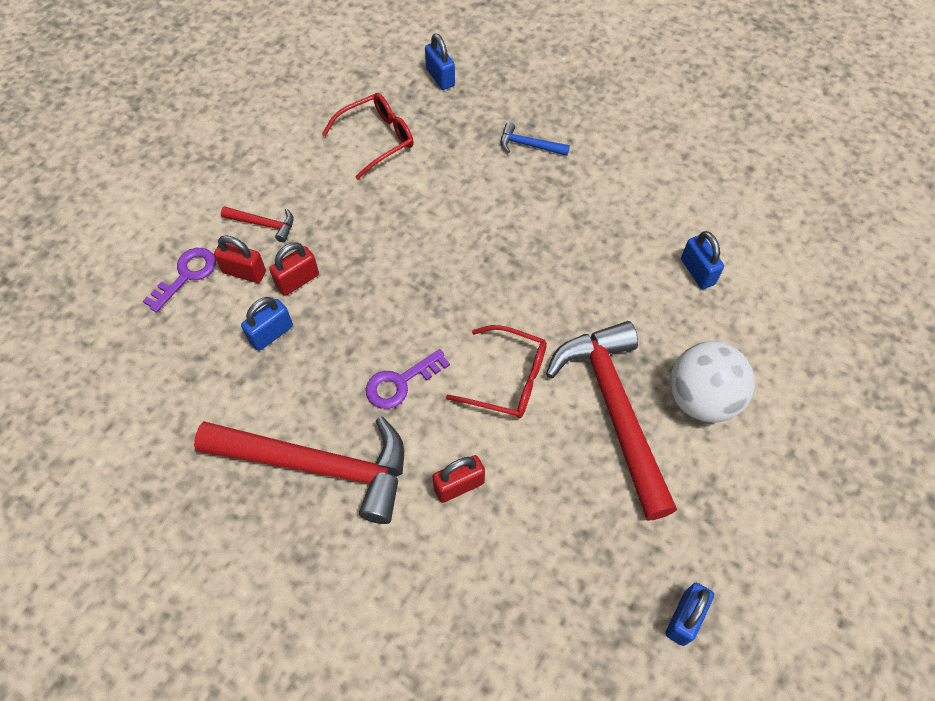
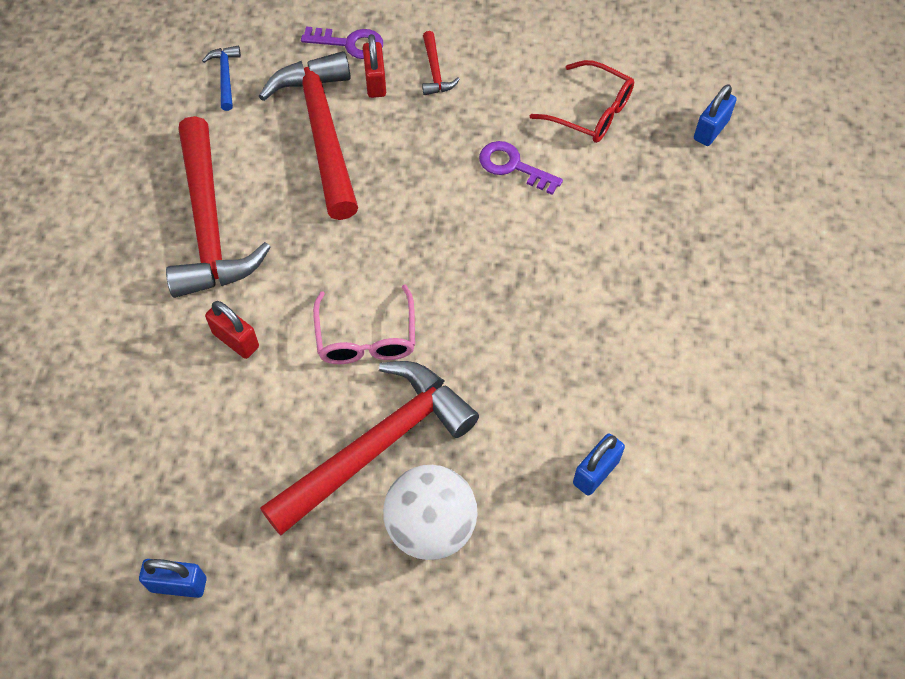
camera: 65 degrees right, 0 degrees up
blue padlock [241,297,293,351] -> red hammer [259,51,358,220]
red padlock [269,242,319,296] -> none
purple key [366,349,450,409] -> purple key moved to [479,141,563,195]
red glasses [446,325,547,418] -> pink glasses [313,284,415,364]
blue hammer [501,122,570,156] -> blue hammer moved to [202,46,241,111]

